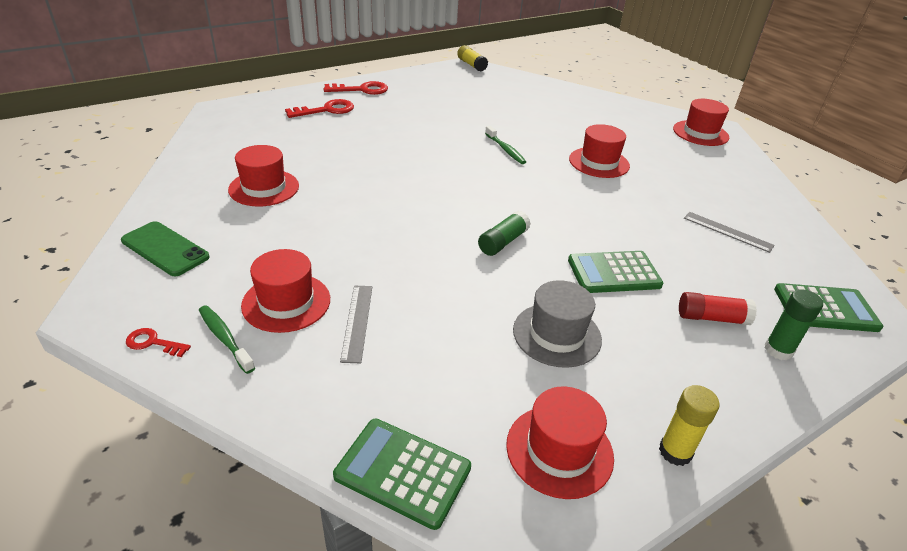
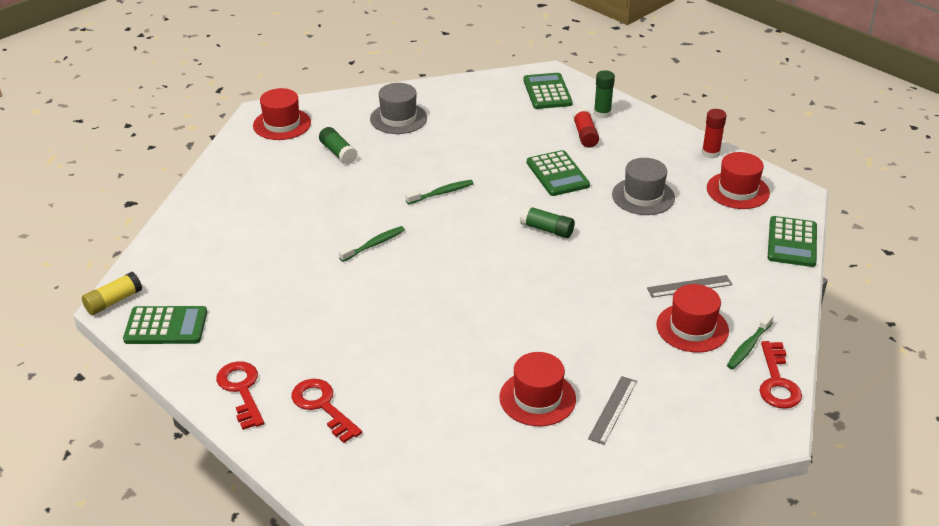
camera: 100 degrees left, 0 degrees up
green phone [121,221,210,276] -> none
red key [126,328,191,357] -> red key [759,341,802,409], size x1.77
red hat [569,124,630,178] -> none
yellow glue stick [659,385,720,466] -> red glue stick [702,109,727,159]
grey ruler [684,212,775,253] -> grey ruler moved to [588,376,637,445]
none -> green calculator [123,306,207,344]
none -> green glue stick [319,127,358,165]
none -> grey hat [370,83,427,134]
none -> green toothbrush [406,180,474,204]

